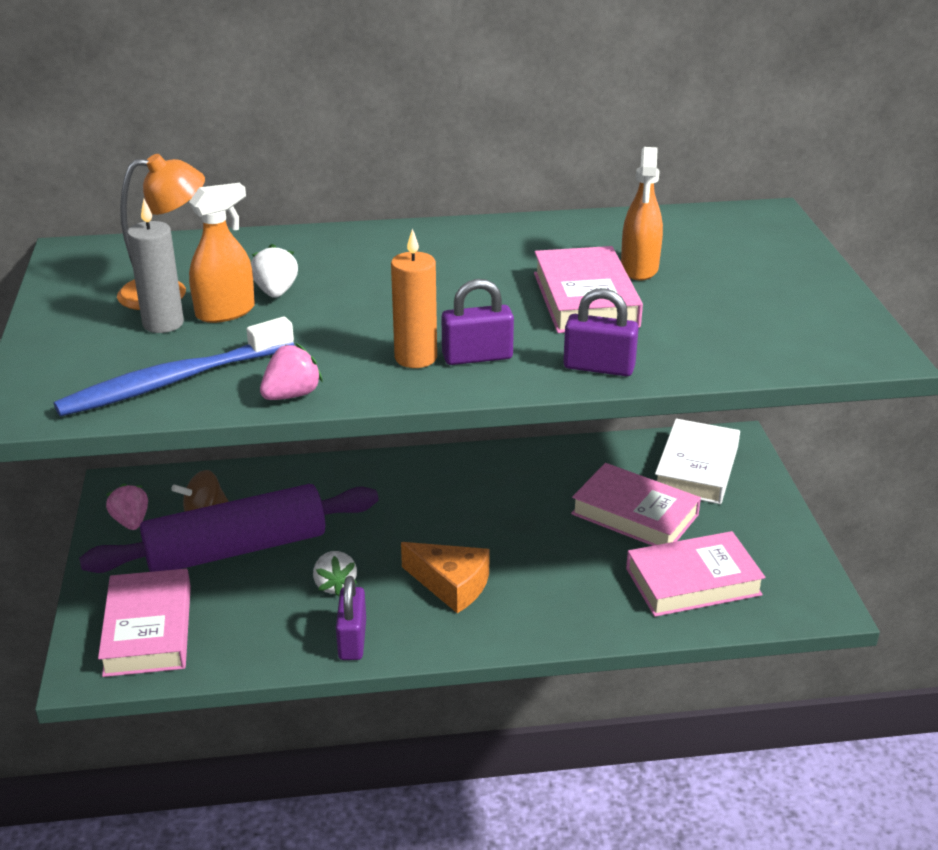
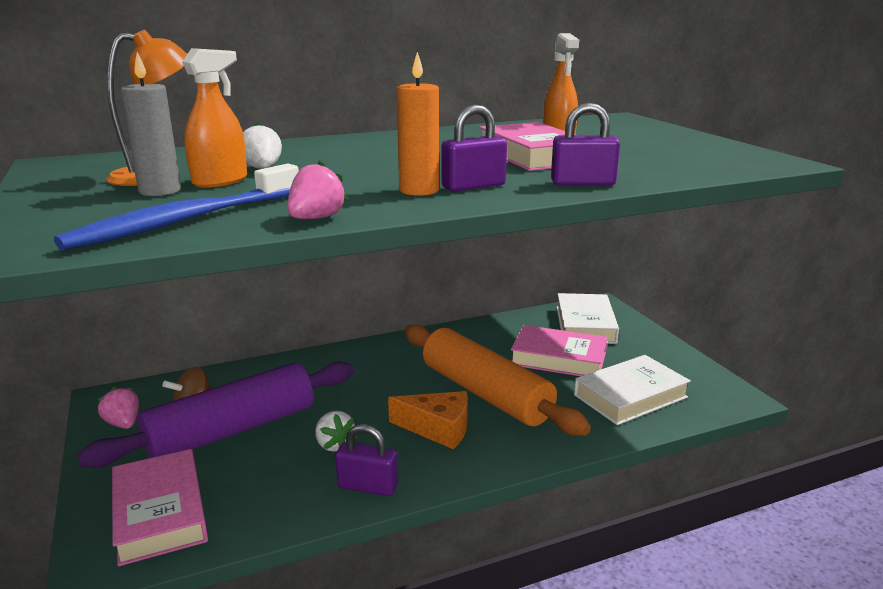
camera: 15 degrees left, 10 degrees down
purple padlock [336,576,366,660] -> purple padlock turned 60 degrees counterclockwise [335,424,398,496]
pink book [626,531,766,617] -> white book [574,355,691,425]
none -> orange rolling pin [404,325,591,436]

